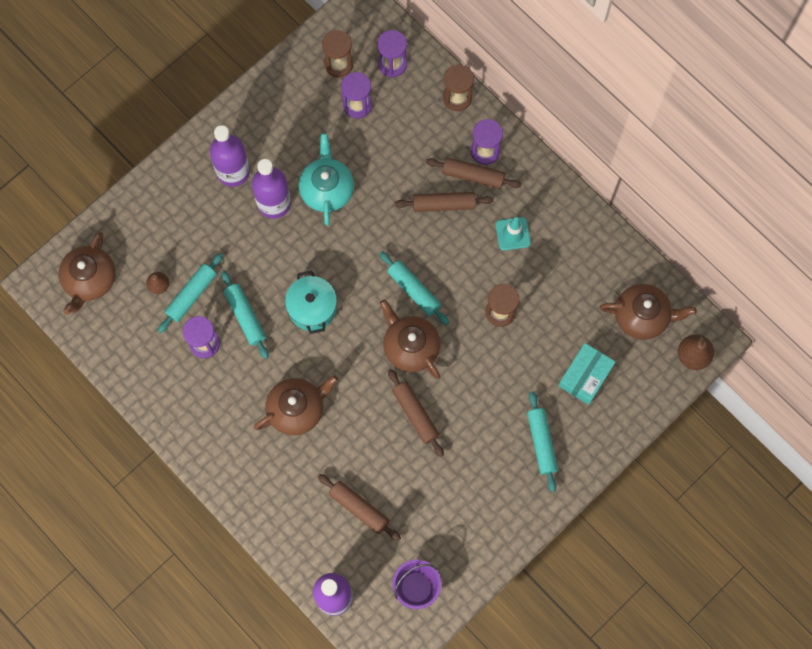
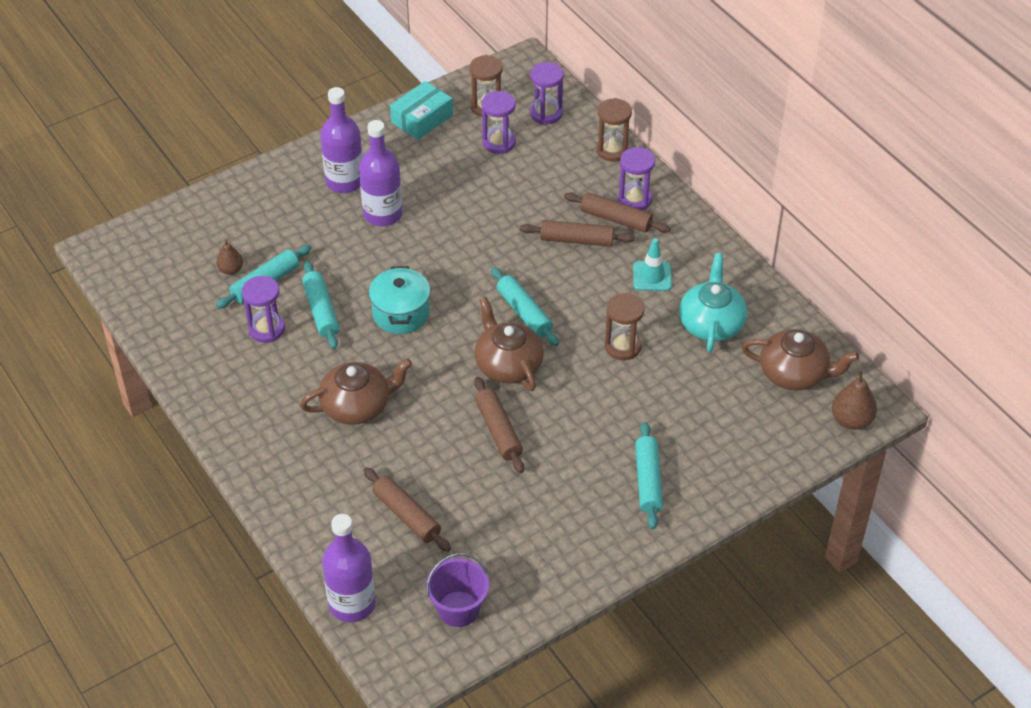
camera: 10 degrees right, 25 degrees down
brown teapot [58,232,115,315] -> none
turquoise teapot [298,133,354,226] -> turquoise teapot moved to [679,253,747,352]
turquoise box [558,343,616,405] -> turquoise box moved to [390,81,453,140]

